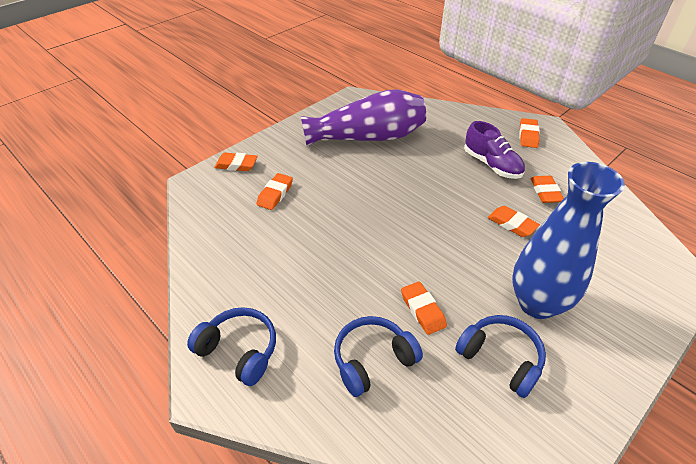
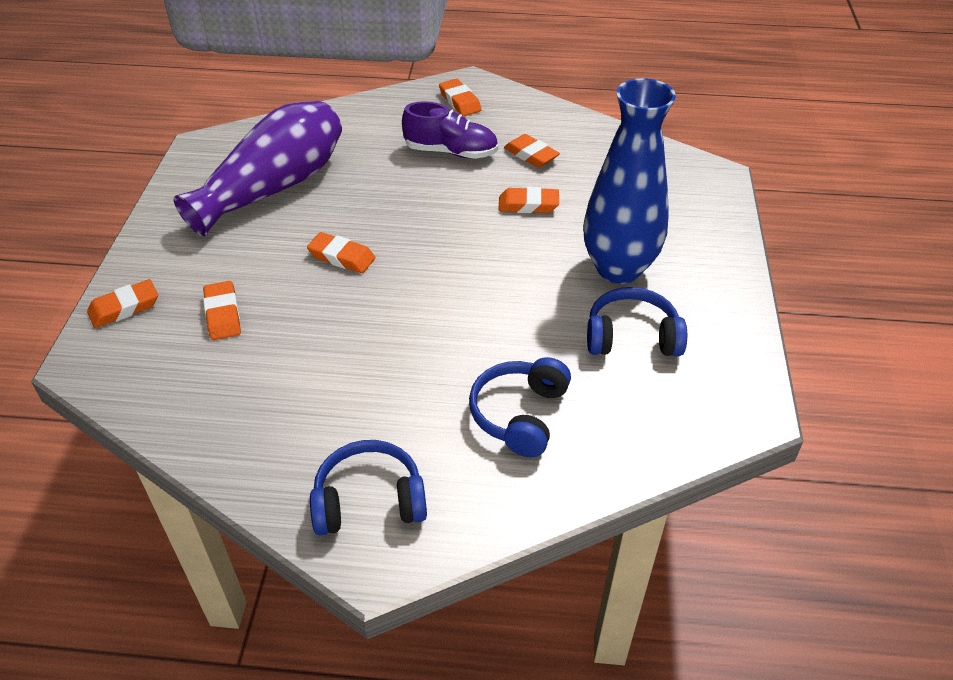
camera: 40 degrees left, 0 degrees up
orange eraser [401,281,447,335] -> orange eraser moved to [307,232,375,273]

